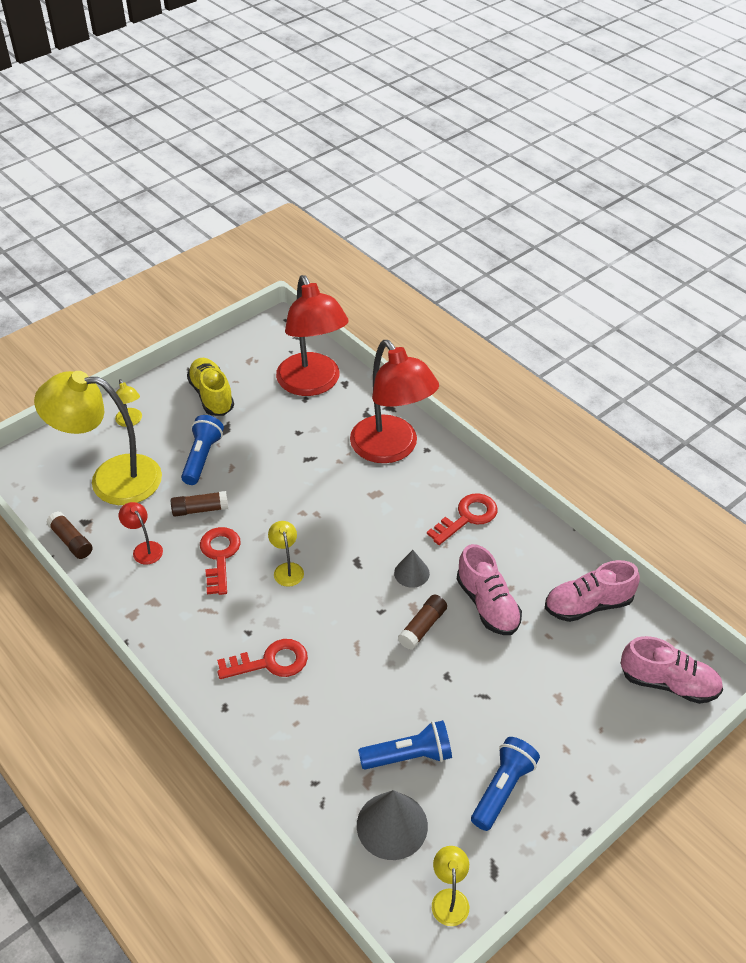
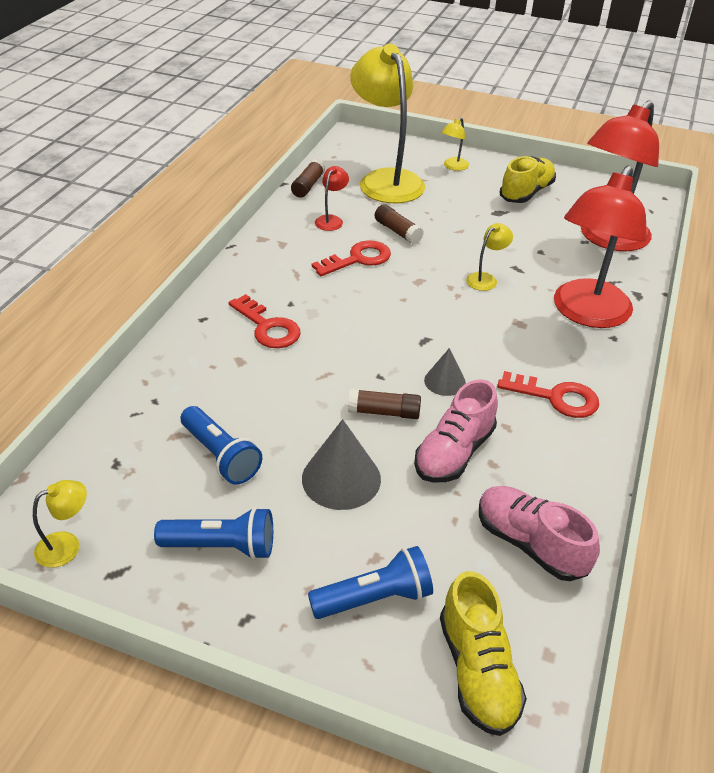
camera: 60 degrees right, 5 degrees down
blue flashlight [181,415,224,485] -> blue flashlight moved to [308,546,433,619]
yellow lamp [268,521,304,587] -> yellow lamp moved to [466,223,513,291]
grey cone [357,790,428,860] -> grey cone moved to [302,419,381,510]
pink shoe [621,636,723,704] -> yellow shoe [440,571,527,736]

